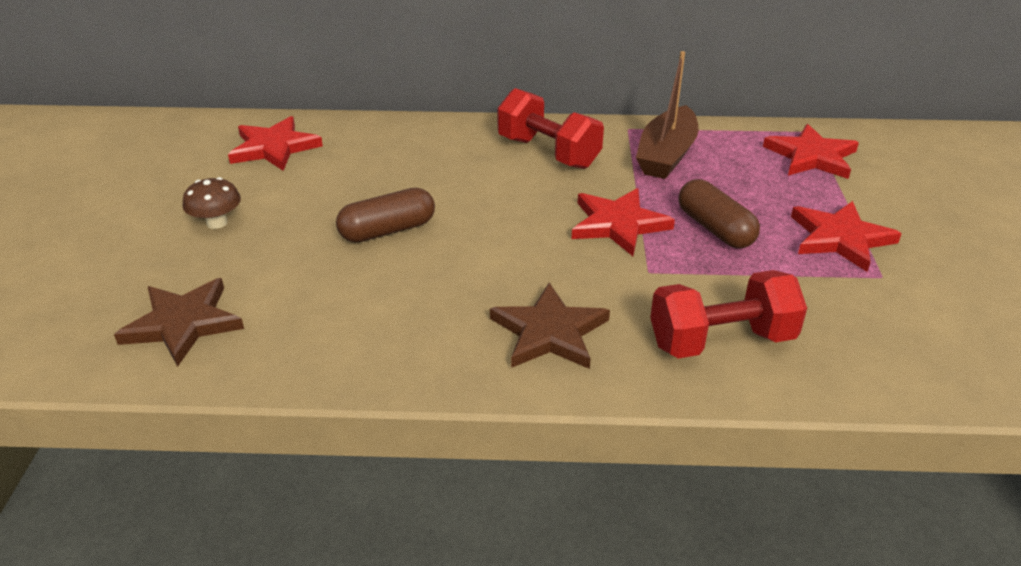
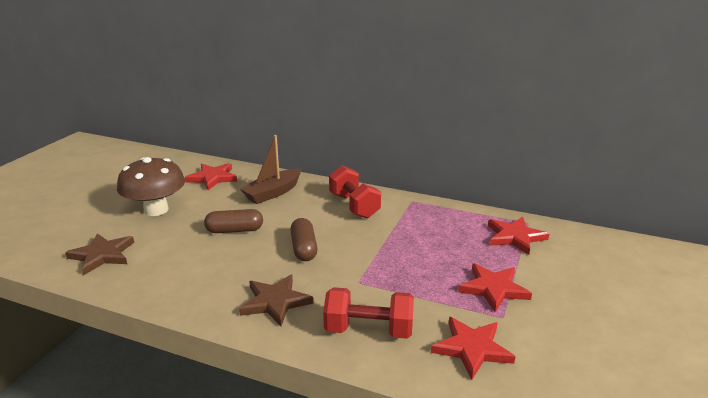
camera: 20 degrees right, 10 degrees down
brown mushroom [183,177,241,229] -> brown mushroom [117,157,185,216], size x2.12
red star [572,188,675,256] -> red star moved to [431,317,515,380]
brown boat [636,51,698,179] -> brown boat moved to [240,135,301,204]
brown capsule [678,179,760,248] -> brown capsule moved to [290,218,318,261]

